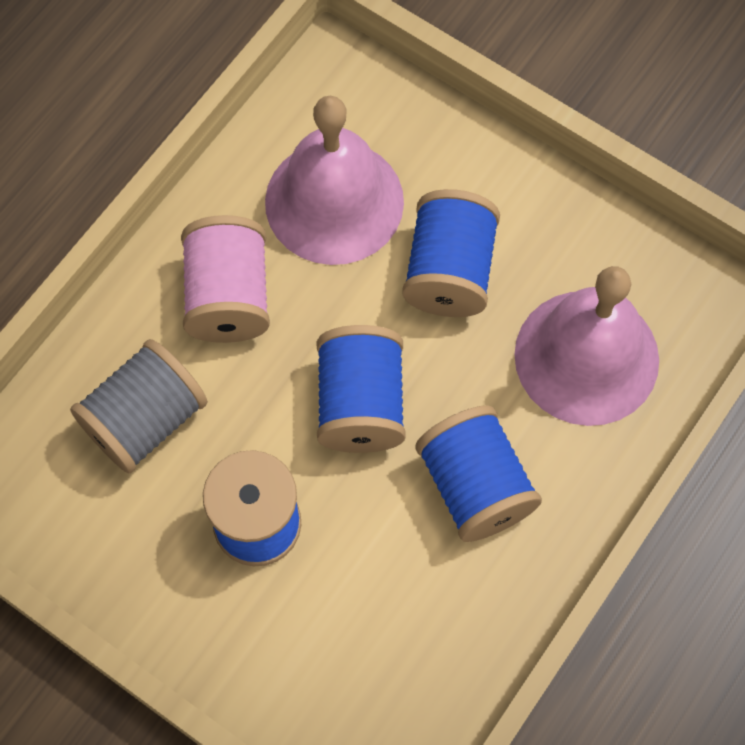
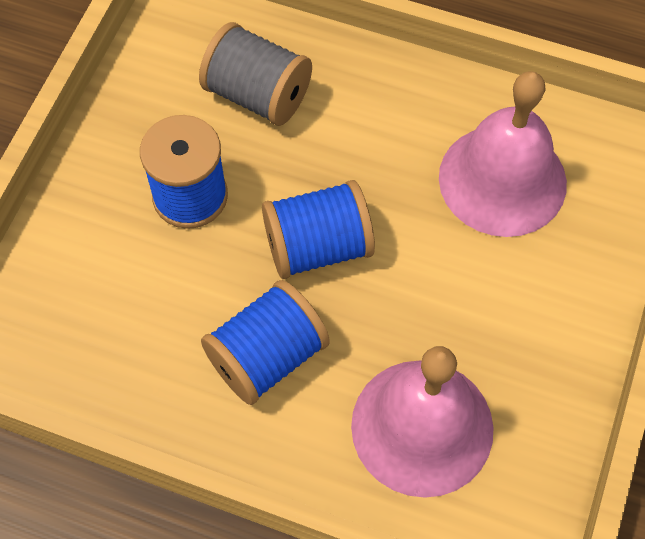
camera: 75 degrees right, 5 degrees down
pink spool [181,215,270,343] -> none
blue spool [402,189,500,317] -> none

